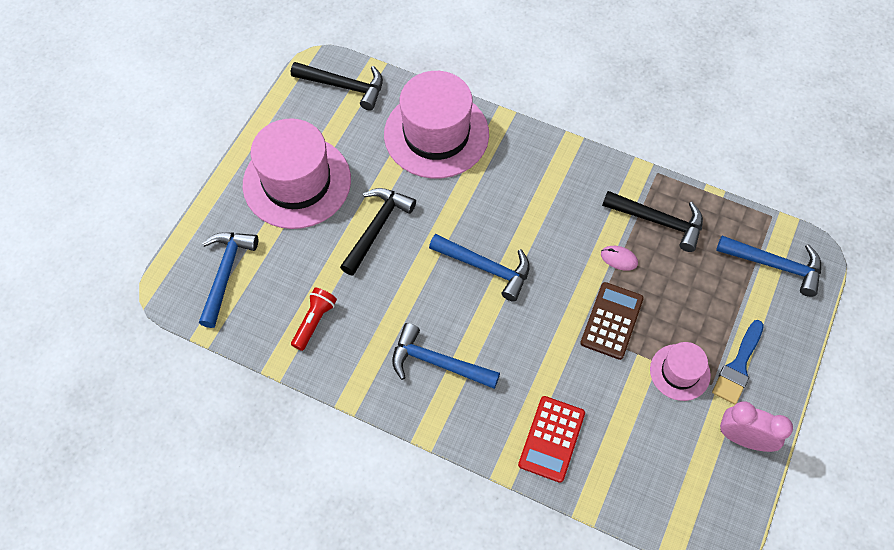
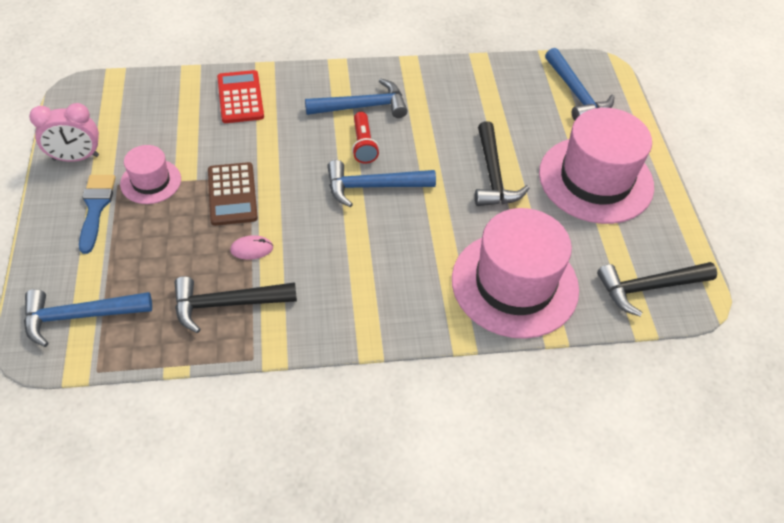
camera: 145 degrees right, 10 degrees down
red flashlight [291,288,337,351] -> red flashlight moved to [352,112,379,164]

